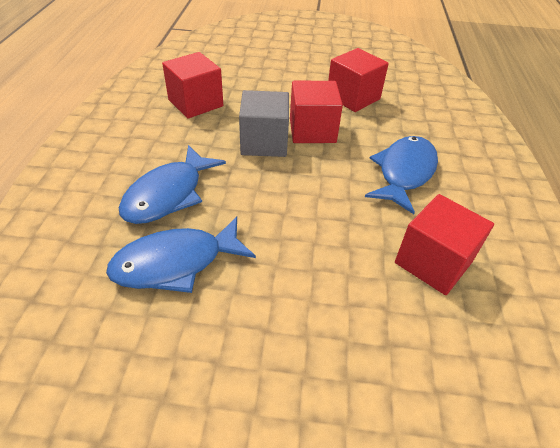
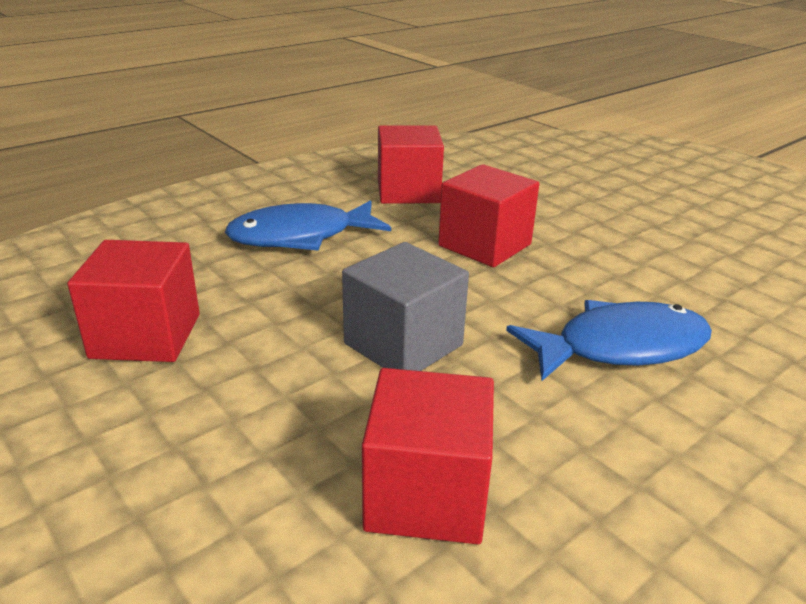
camera: 135 degrees left, 15 degrees down
blue fish [106,216,256,293] -> none
red cube [290,81,343,143] -> red cube moved to [438,164,539,267]

